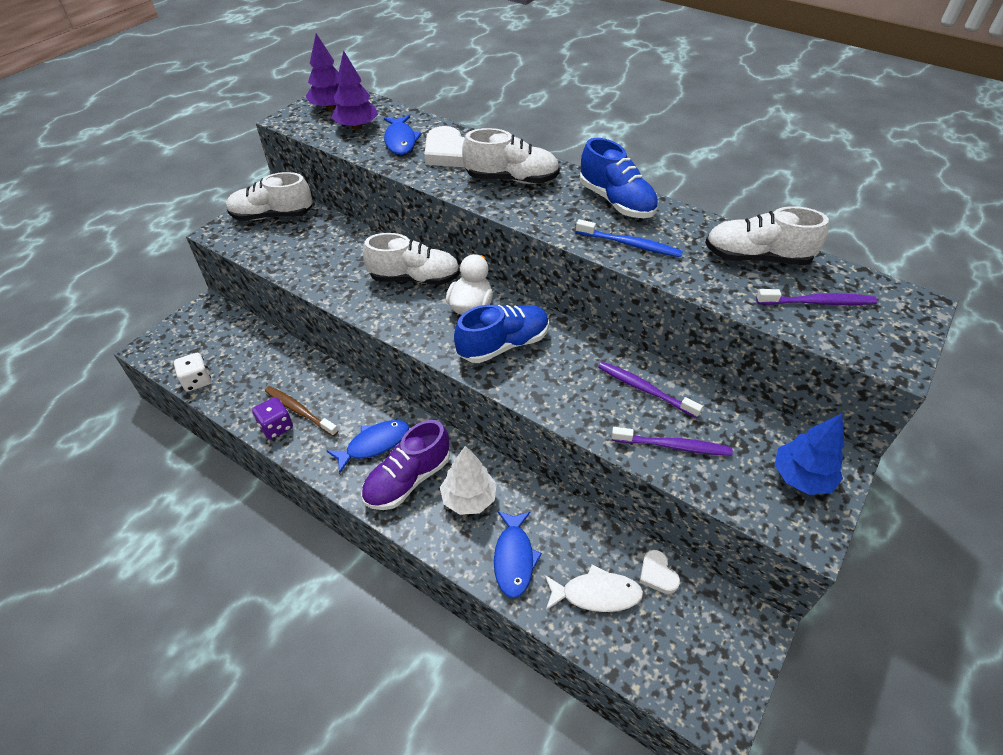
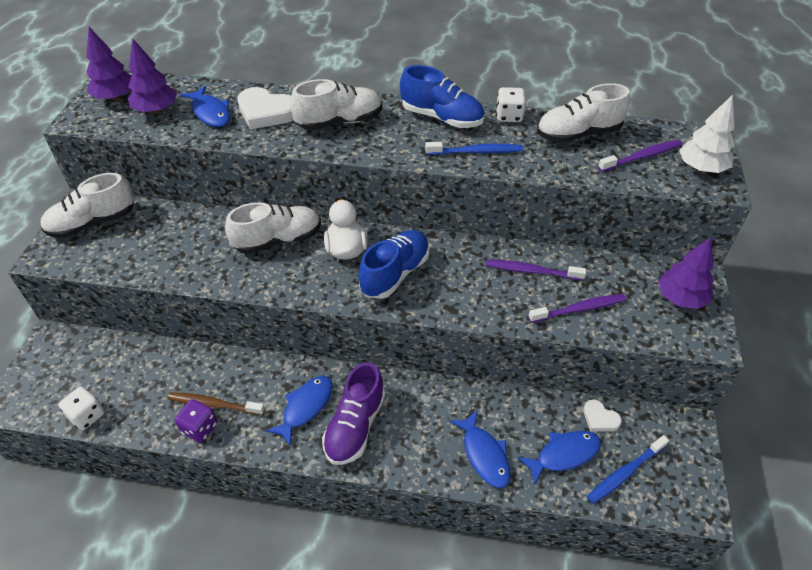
camera: 25 degrees left, 0 degrees up
white tree [440,446,497,515] -> white tree moved to [679,95,735,173]
white fish [544,565,643,612] -> blue fish [517,431,601,485]
blue tree [774,414,845,495] -> purple tree [658,237,714,309]
none -> white dice [496,87,526,122]
none -> blue toothbrush [587,435,669,504]

